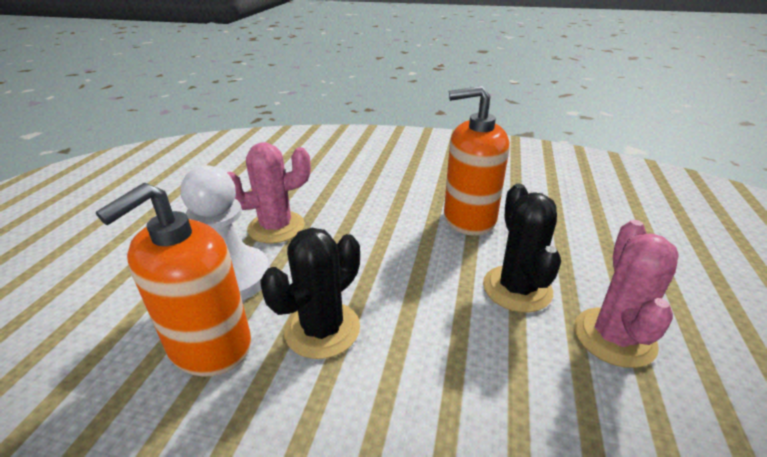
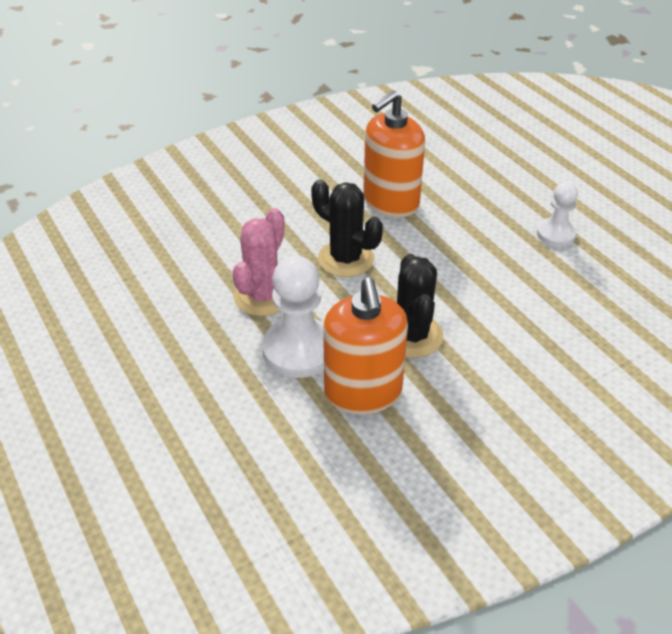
camera: 45 degrees left, 10 degrees up
black cactus [483,184,561,312] -> black cactus moved to [311,179,383,277]
pink cactus [574,220,679,368] -> white pawn [537,182,578,247]

